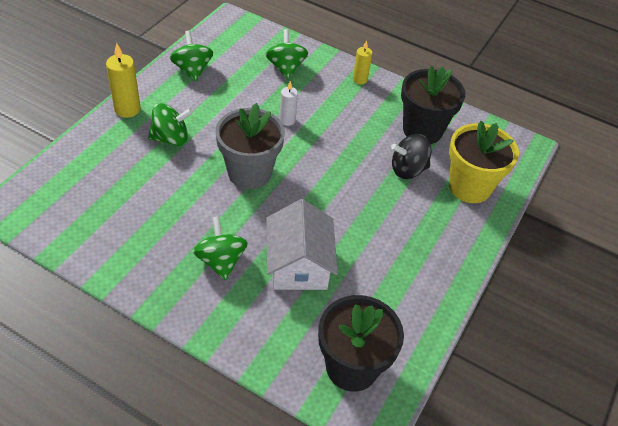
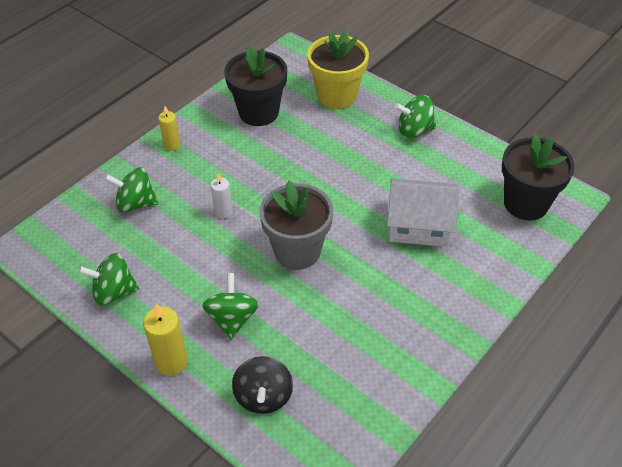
camera: 75 degrees left, 0 degrees up
green spinning top [193,216,248,281] -> green spinning top moved to [395,95,436,138]
black spinning top [391,134,431,179] -> black spinning top moved to [232,356,293,414]

